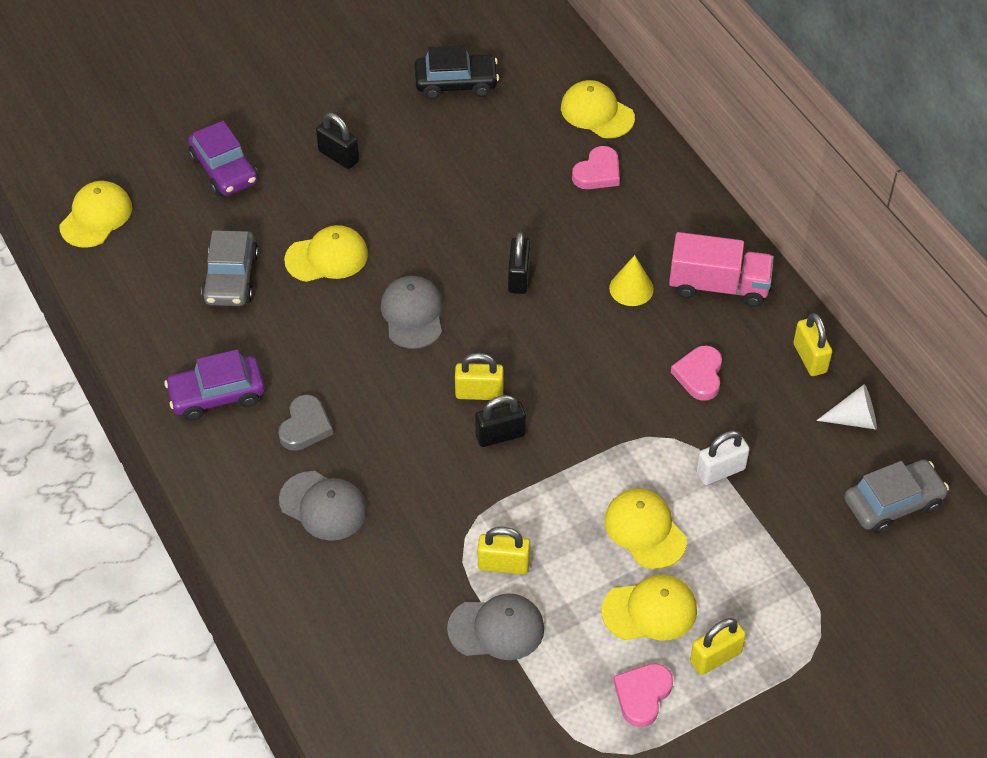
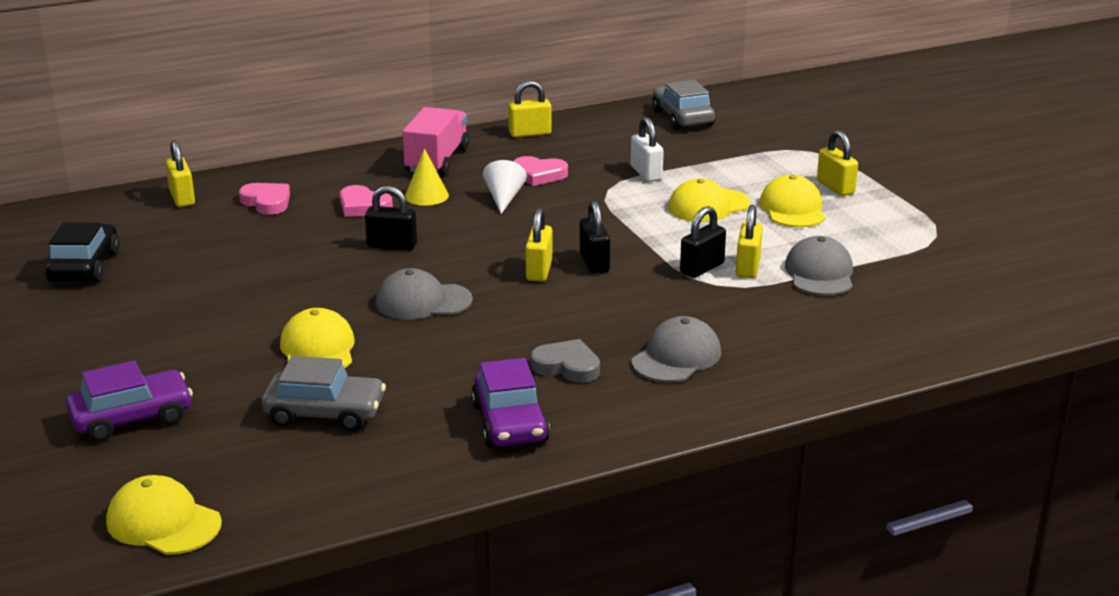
camera: 85 degrees left, 25 degrees down
black padlock [316,113,359,169] -> black padlock moved to [680,206,726,278]
yellow cap [561,80,635,138] -> yellow padlock [165,140,195,207]
pink heart [613,663,673,727] -> pink heart moved to [339,185,393,217]
white cone [816,384,877,429] -> white cone moved to [483,160,527,214]

